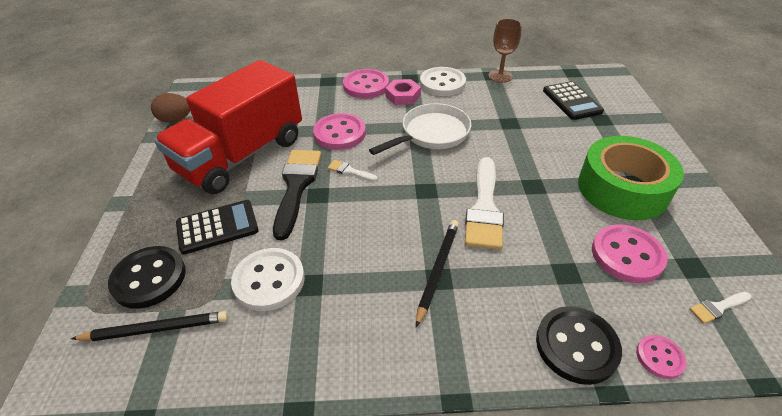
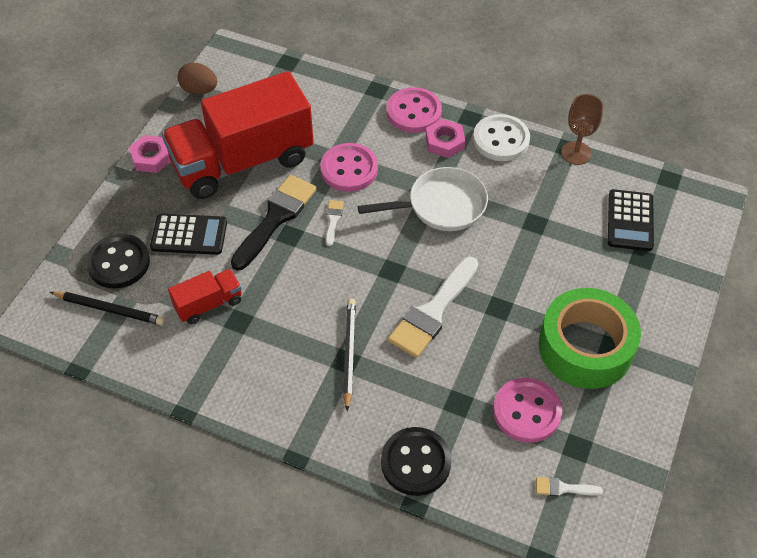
camera: 25 degrees right, 10 degrees up
white button [231,248,305,311] -> red truck [168,269,242,324]
white brush [328,160,378,181] -> white brush turned 45 degrees clockwise [326,200,344,246]
black pencil [416,220,459,327] -> black pencil turned 45 degrees counterclockwise [343,298,356,411]
pink button [636,335,687,379] -> none
none -> pink nut [129,135,171,173]

